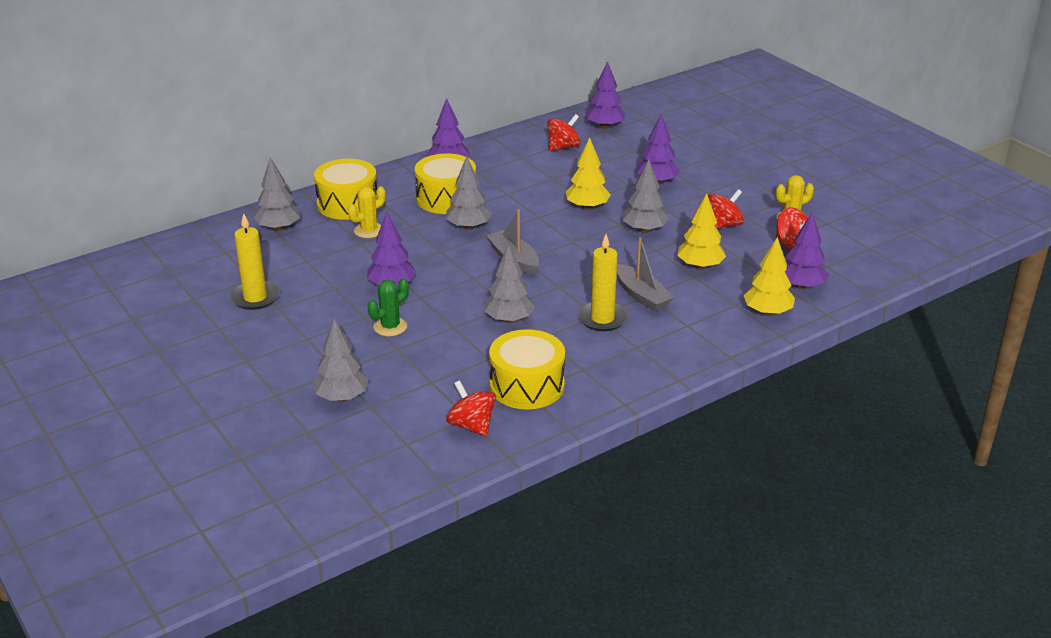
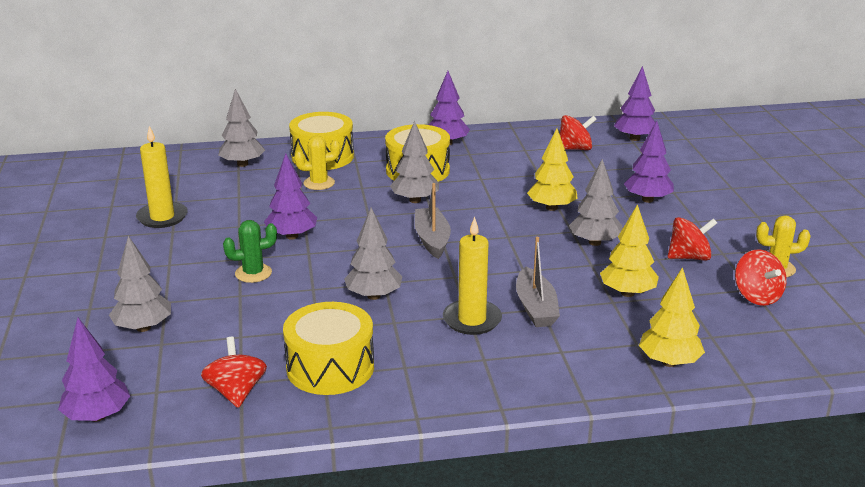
camera: 25 degrees right, 5 degrees down
purple tree [785,212,829,290] -> purple tree moved to [58,318,130,422]

